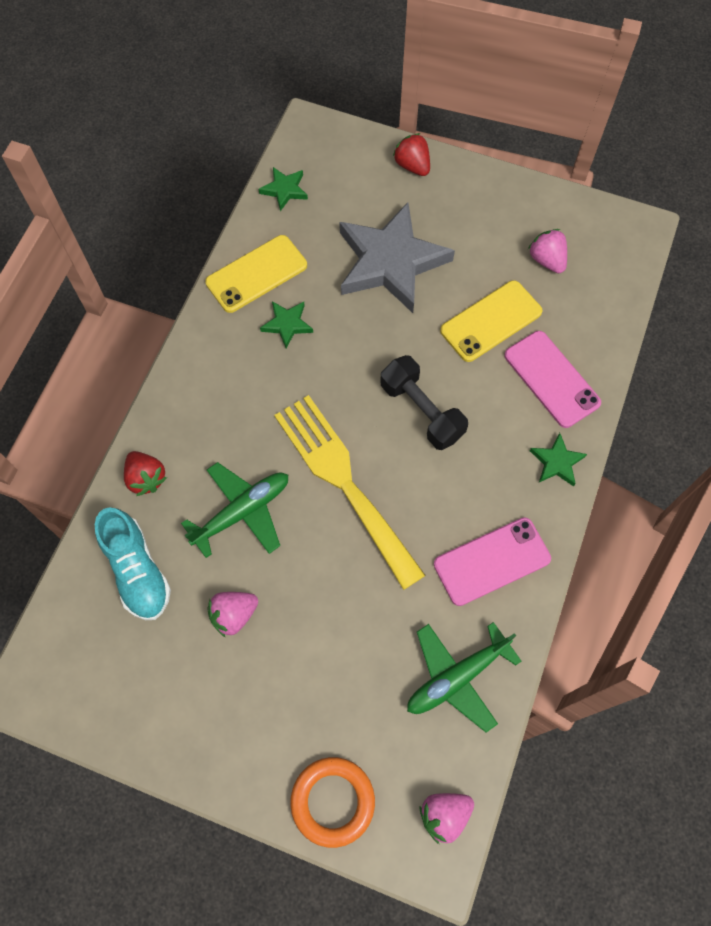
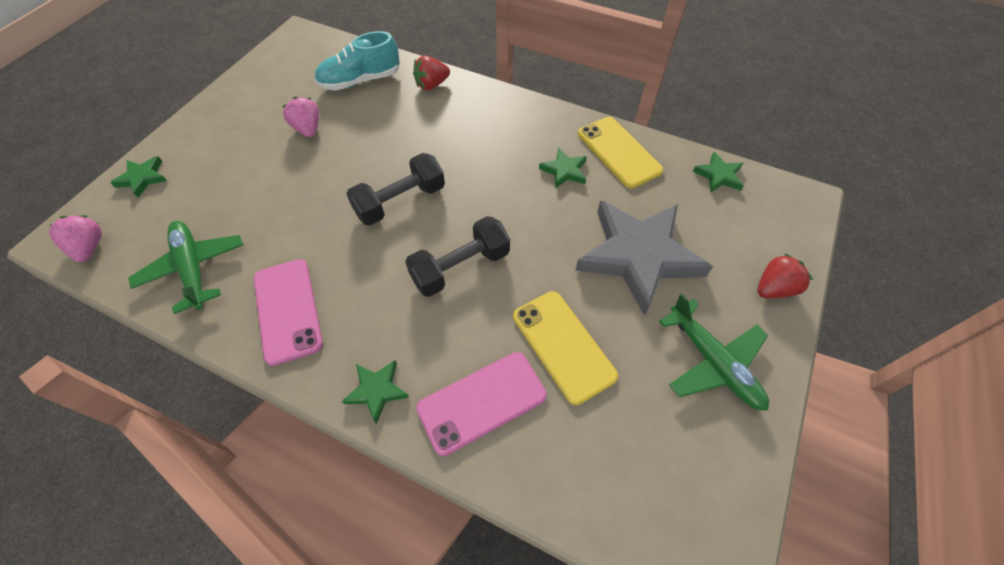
camera: 95 degrees right, 10 degrees down
green plane [181,462,288,558] -> green plane moved to [659,294,769,411]
yellow fork [274,395,426,590] -> black dumbbell [346,153,445,225]
orange ring [290,757,375,848] -> green star [110,156,167,198]
pink strawberry [528,229,567,273] -> none

